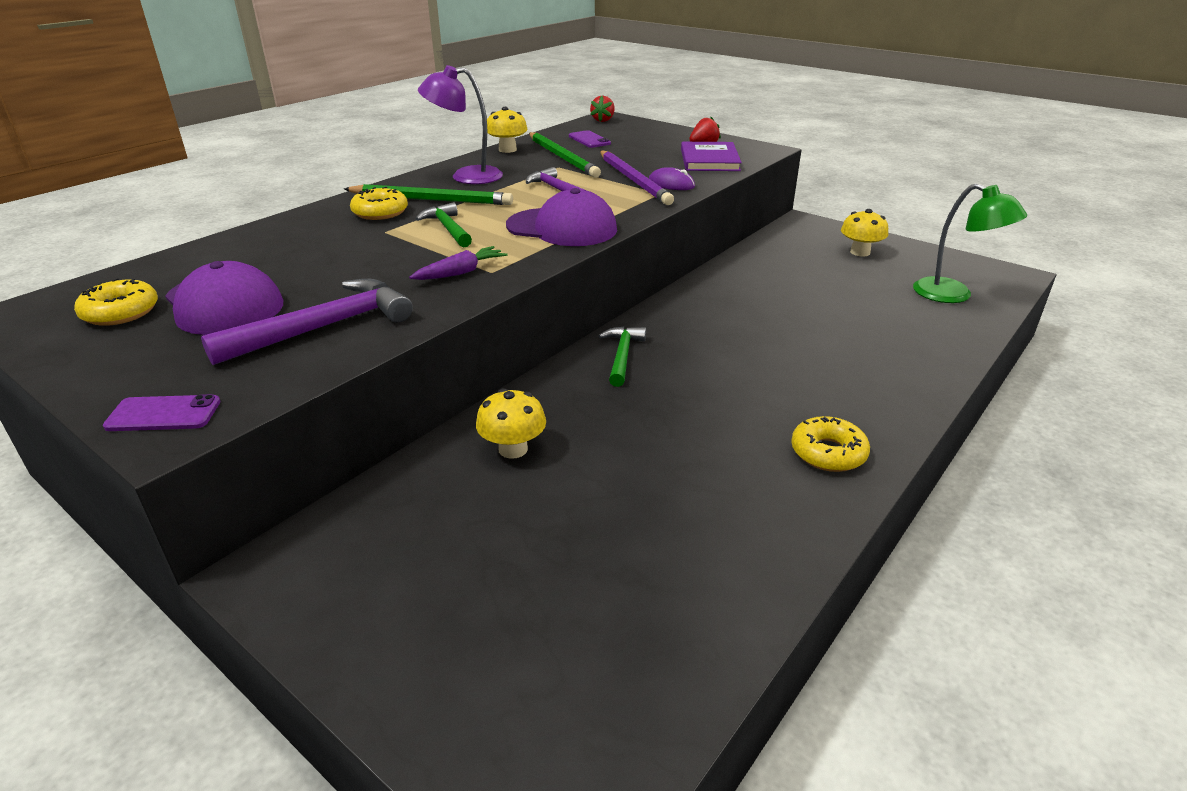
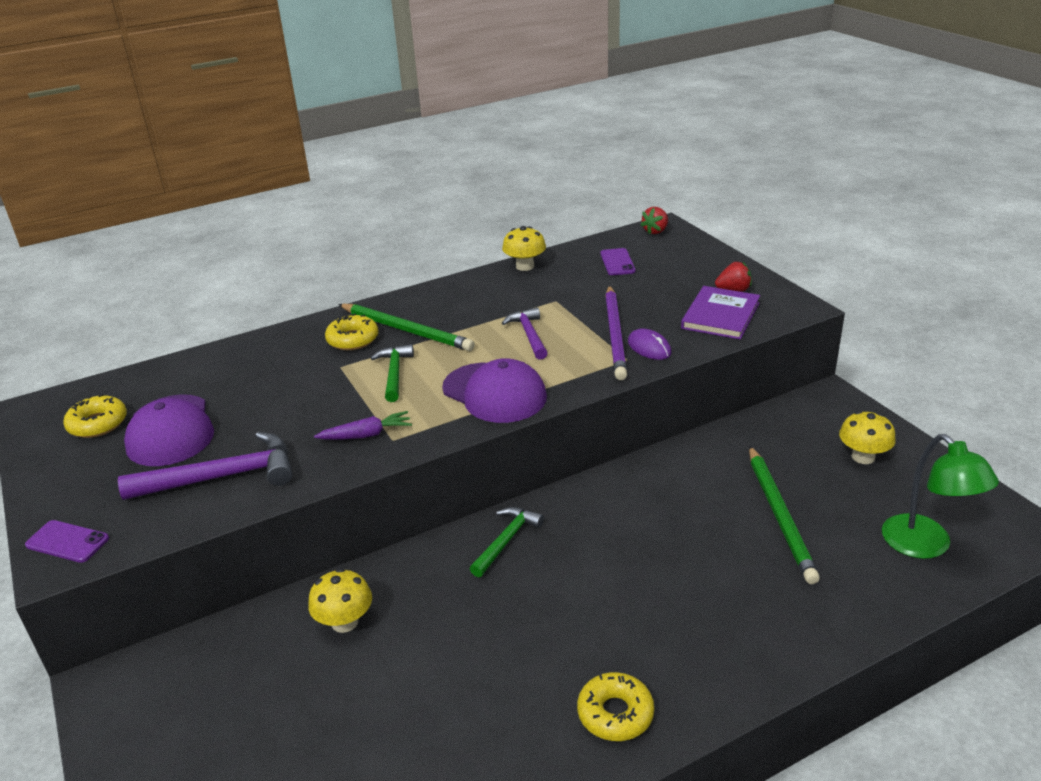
camera: 25 degrees right, 0 degrees up
purple lamp [418,65,503,184] -> none
green pencil [529,132,601,178] -> green pencil moved to [749,446,820,584]

